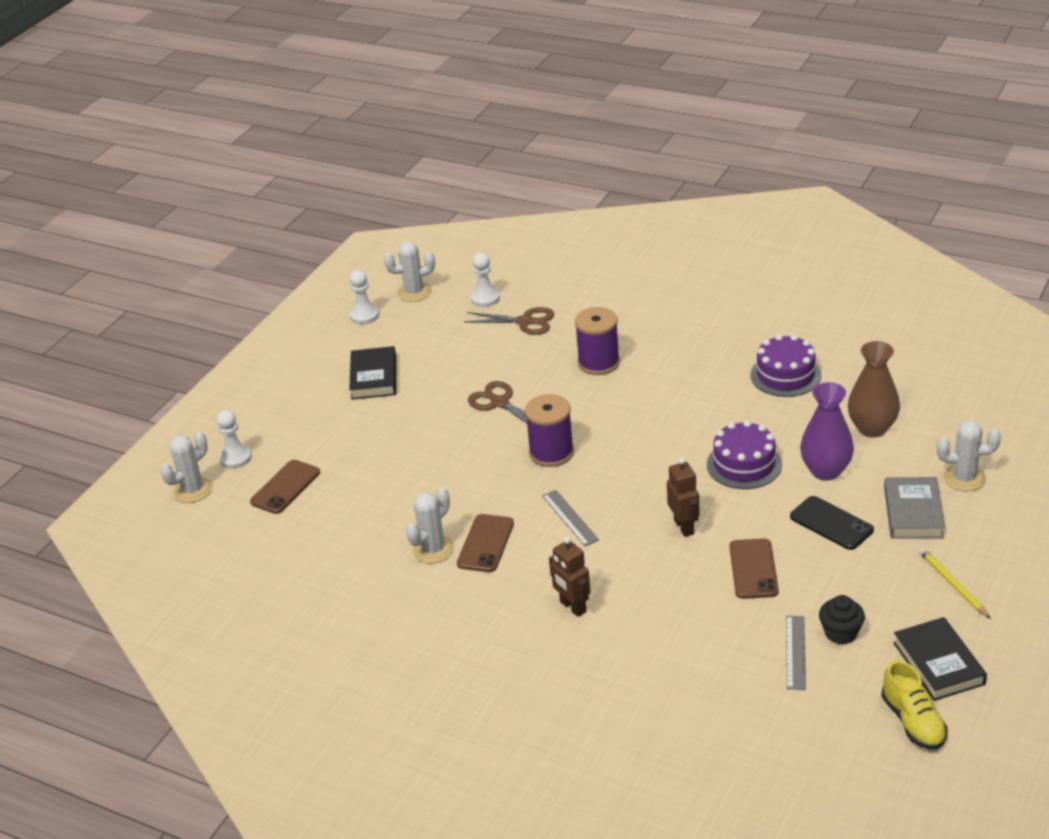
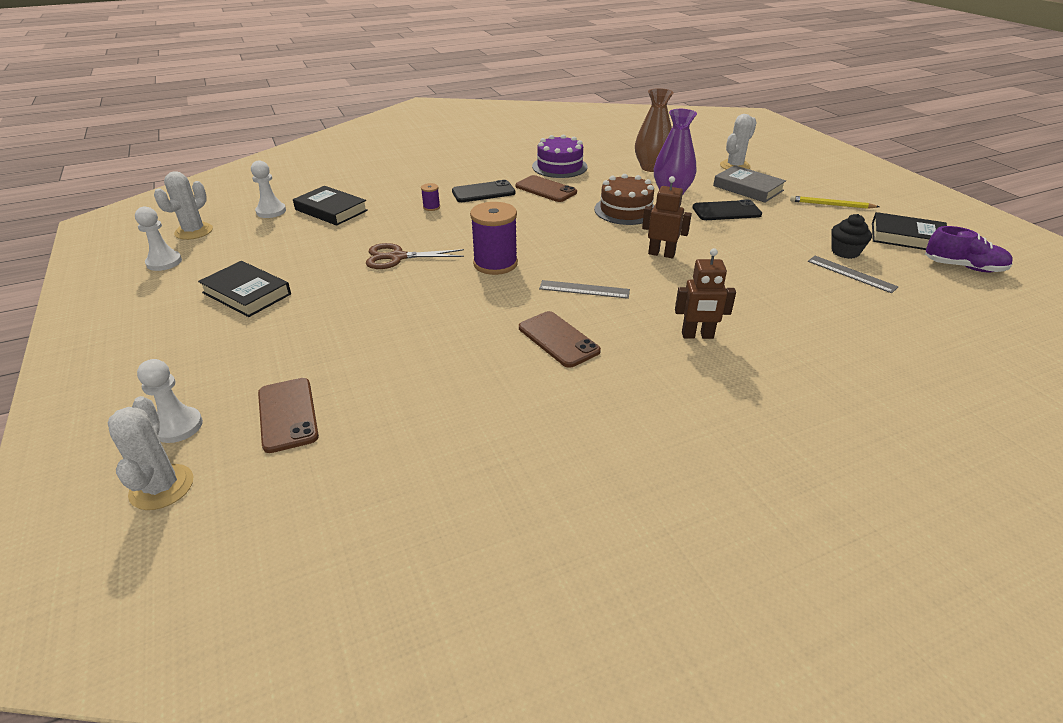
camera: 55 degrees left, 0 degrees up
white cactus [406,488,454,564] -> none
brown scissors [464,307,554,335] -> black book [293,186,368,226]
purple spool [575,307,620,375] -> purple spool [421,183,440,211], size x0.45
purple cake [707,420,782,489] -> brown cake [594,174,654,225]
brown phone [729,539,779,599] -> brown phone moved to [516,175,577,202]
yellow shoe [881,660,948,750] -> purple shoe [925,226,1013,272]
none -> black phone [452,180,516,202]

